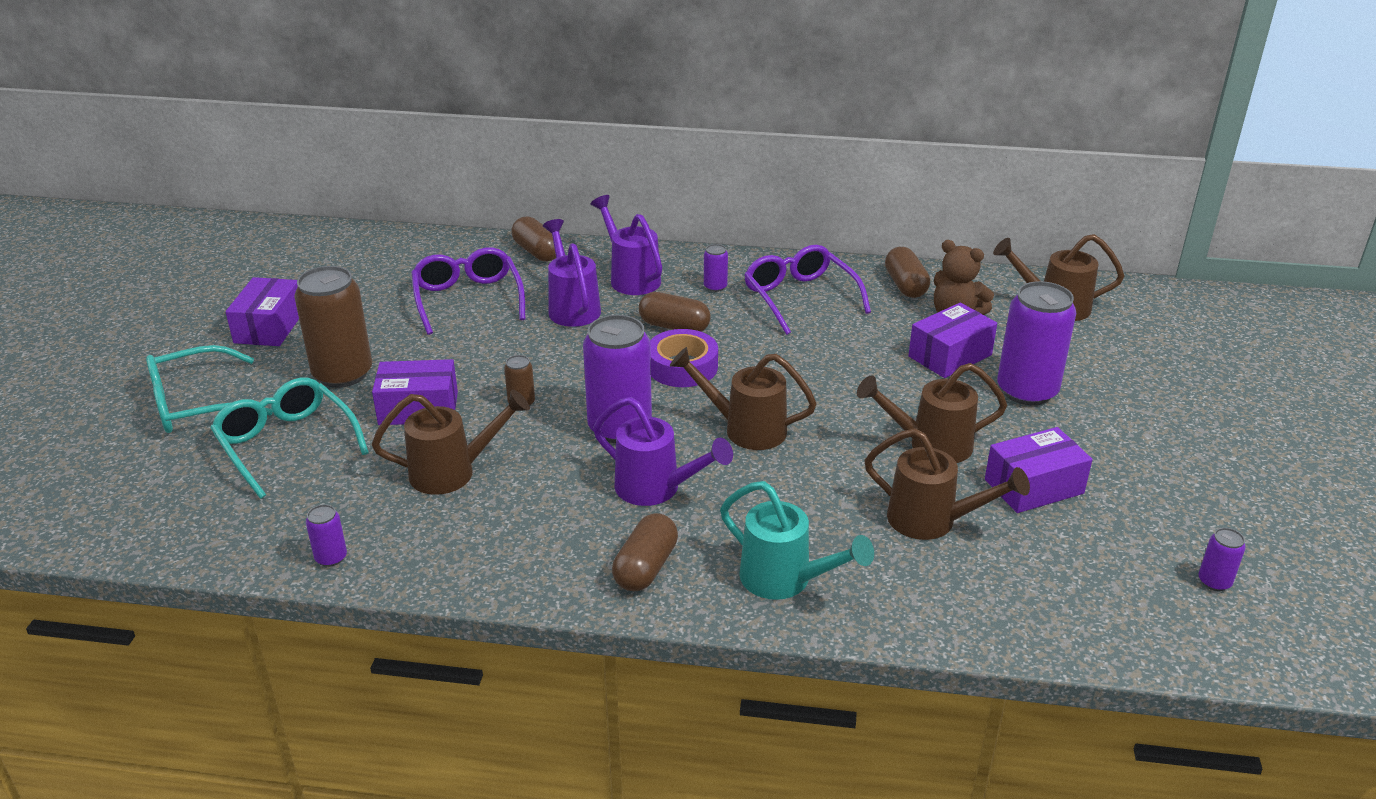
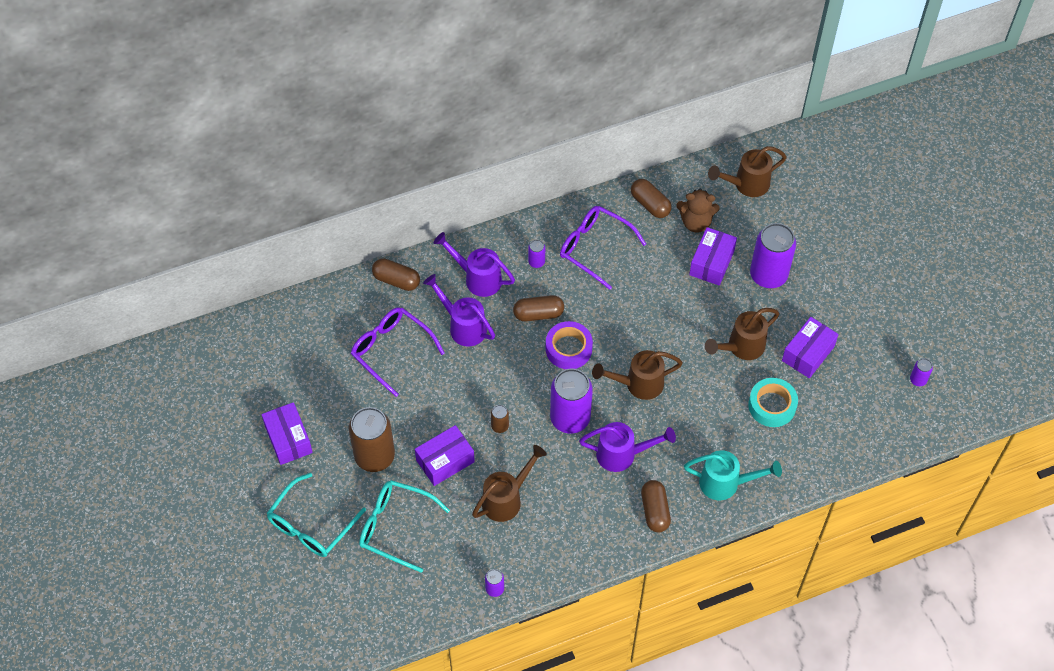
camera: 30 degrees left, 25 degrees up
brown watering can [864,428,1030,540] -> turquoise tape [748,378,798,427]

